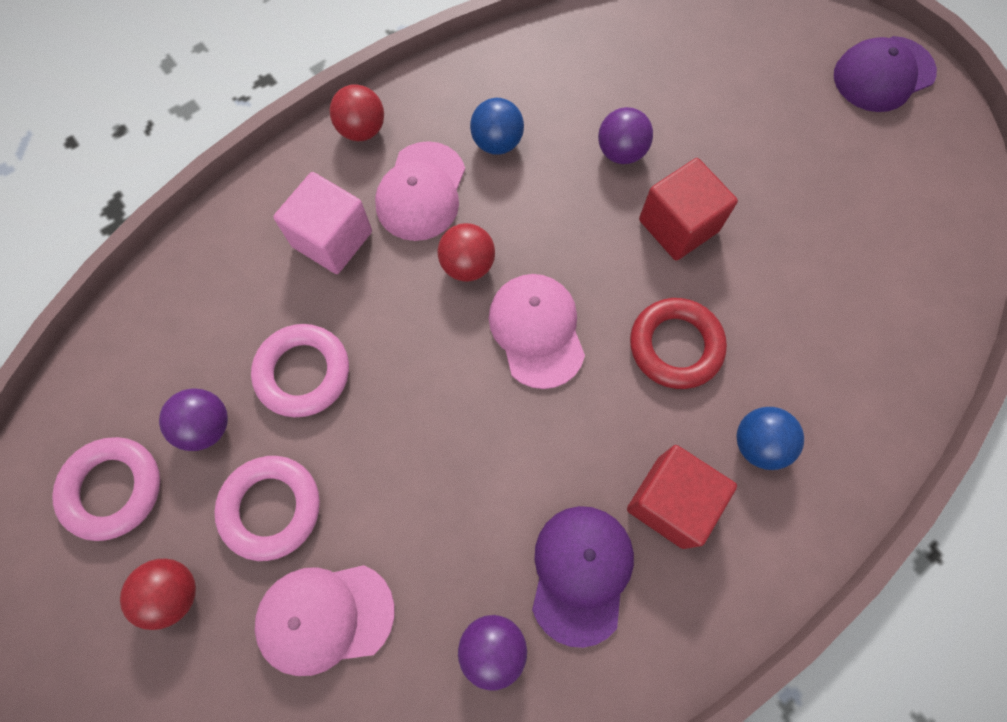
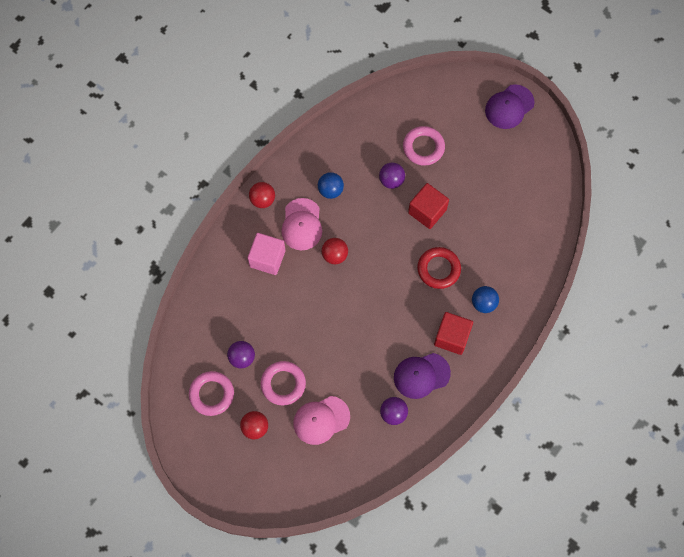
camera: 15 degrees left, 0 degrees up
pink ring [251,324,349,417] -> pink ring moved to [403,126,445,166]
pink cap [489,274,585,389] -> none
purple cap [532,506,634,648] -> purple cap turned 105 degrees counterclockwise [394,353,451,399]

